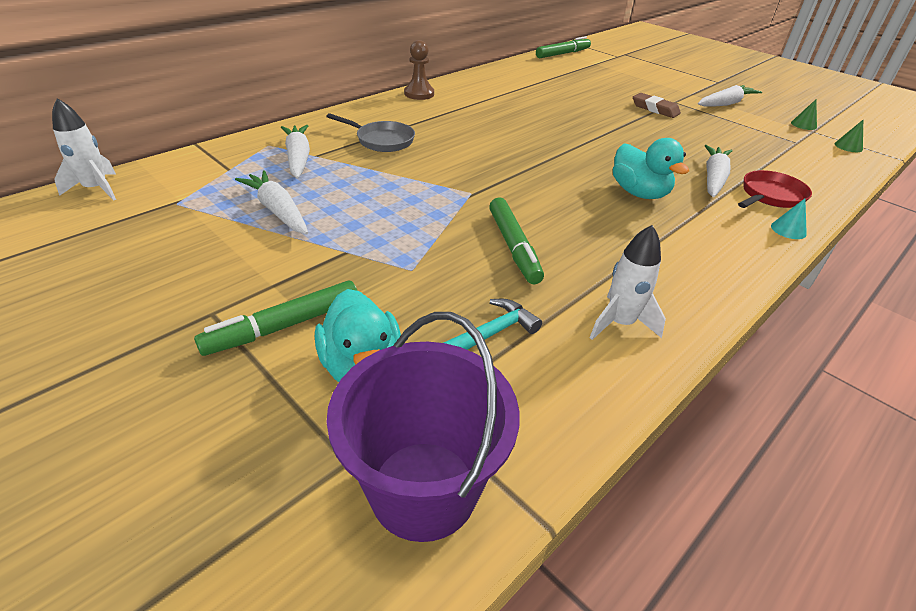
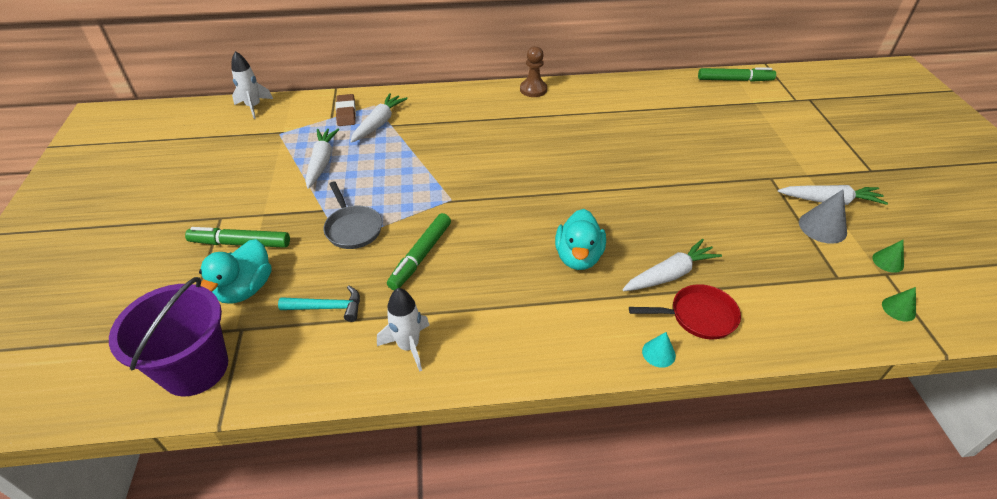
camera: 40 degrees right, 5 degrees up
grey pan [326,113,415,152] -> grey pan moved to [324,181,382,249]
brown eraser [633,93,681,118] -> brown eraser moved to [335,94,356,126]
none -> grey cone [799,189,847,244]

